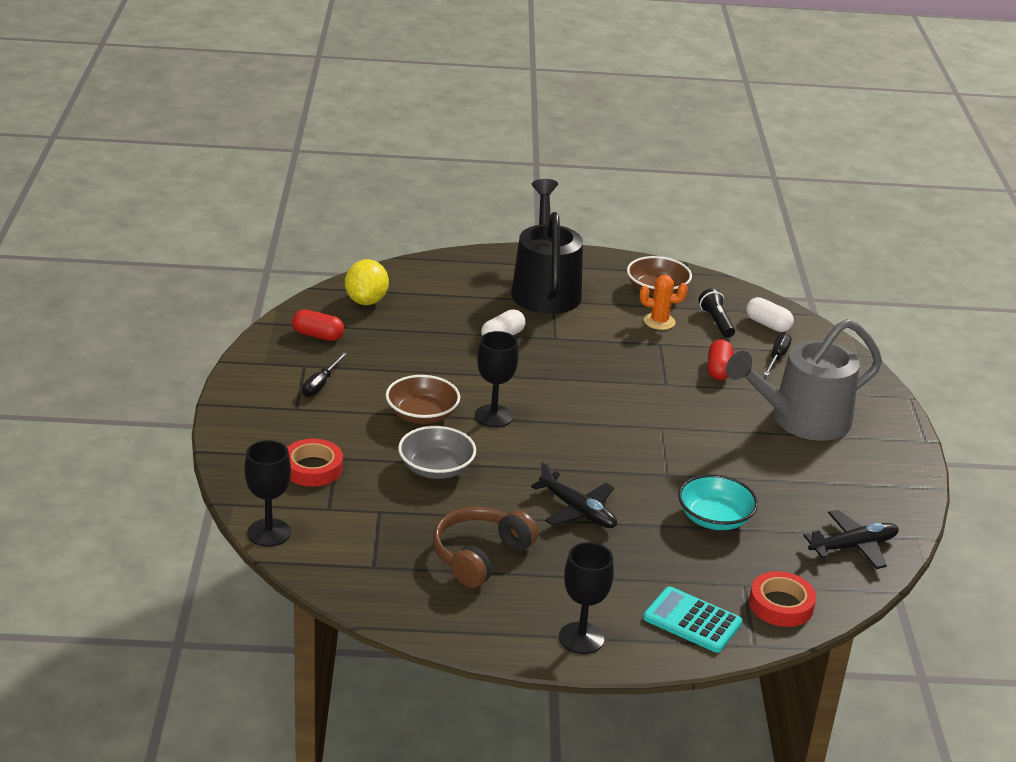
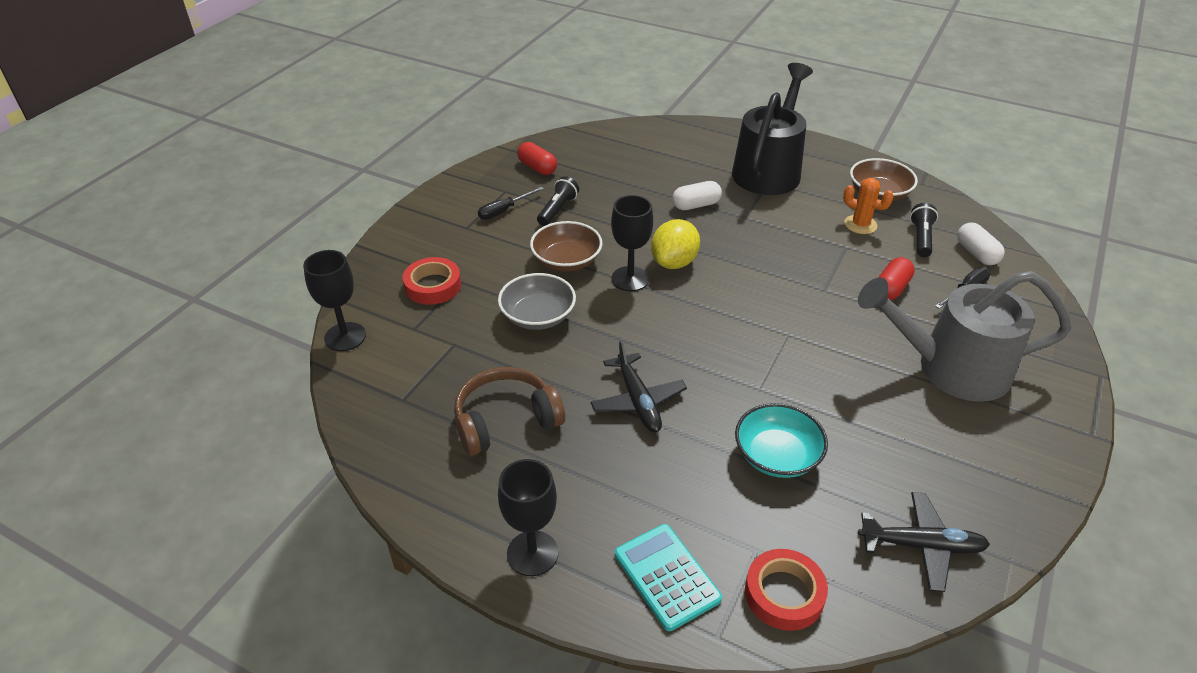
camera: 30 degrees right, 10 degrees up
yellow lemon [345,259,389,305] -> yellow lemon moved to [651,219,700,269]
none -> black flashlight [537,176,579,226]

